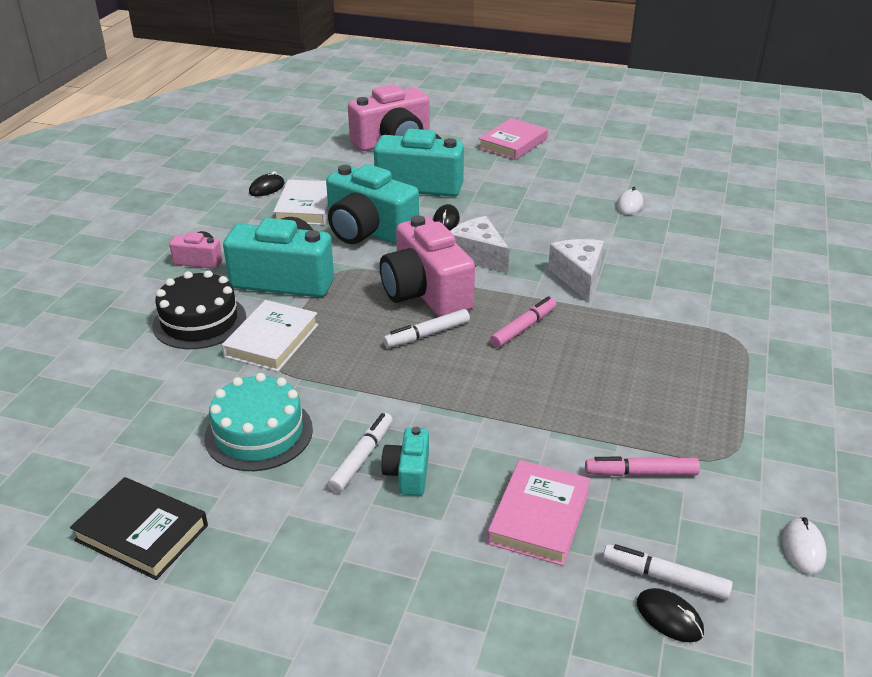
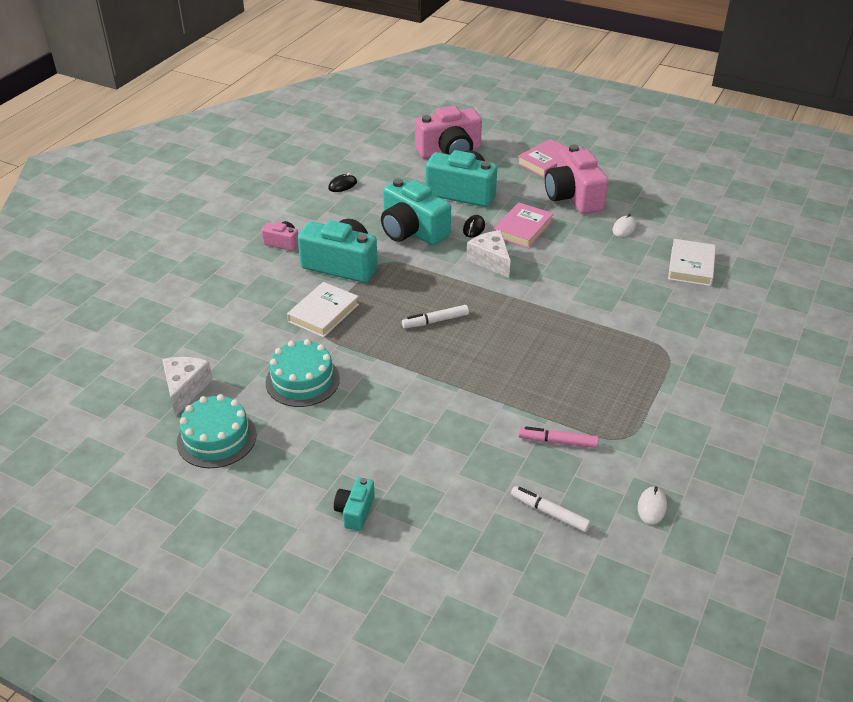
camera: 10 degrees right, 5 degrees up
black book [70,477,208,580] -> turquoise cake [177,394,257,468]
black cake [152,270,246,349] -> none
white book [273,180,328,225] -> white book moved to [668,239,716,286]
white marker [328,413,393,493] -> none
pink camera [380,215,475,317] -> pink camera moved to [545,144,609,214]
turquoise camera [381,427,429,496] -> turquoise camera moved to [334,477,375,531]
pink book [487,460,591,566] -> pink book moved to [494,202,554,248]
pink marker [490,296,557,348] -> none
white cheese [548,239,604,302] -> white cheese moved to [162,357,213,417]
black mouse [637,588,704,642] -> none

